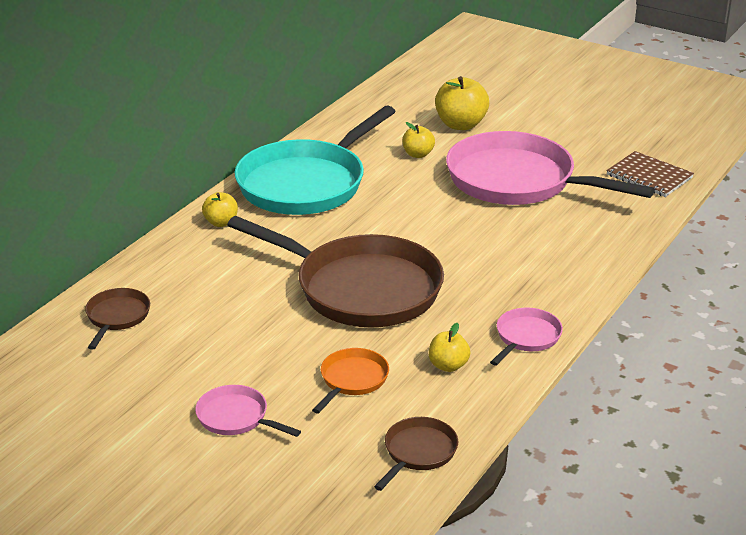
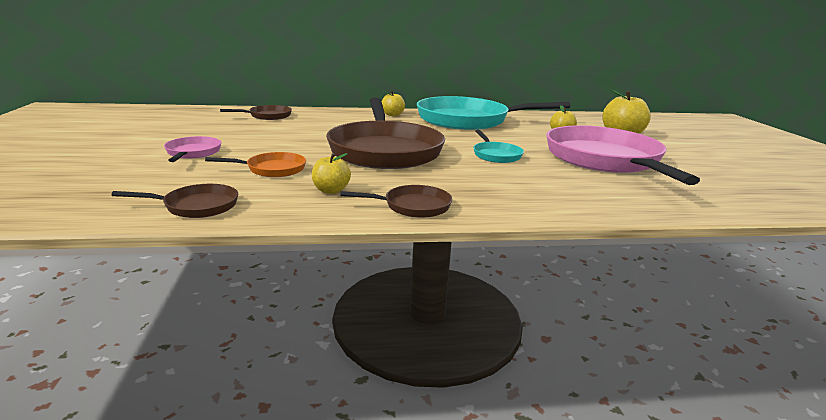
camera: 50 degrees right, 10 degrees down
pink pan [490,308,563,366] -> brown pan [340,185,452,218]
brown notebook [606,151,694,197] -> none
none -> turquoise pan [473,130,524,163]

